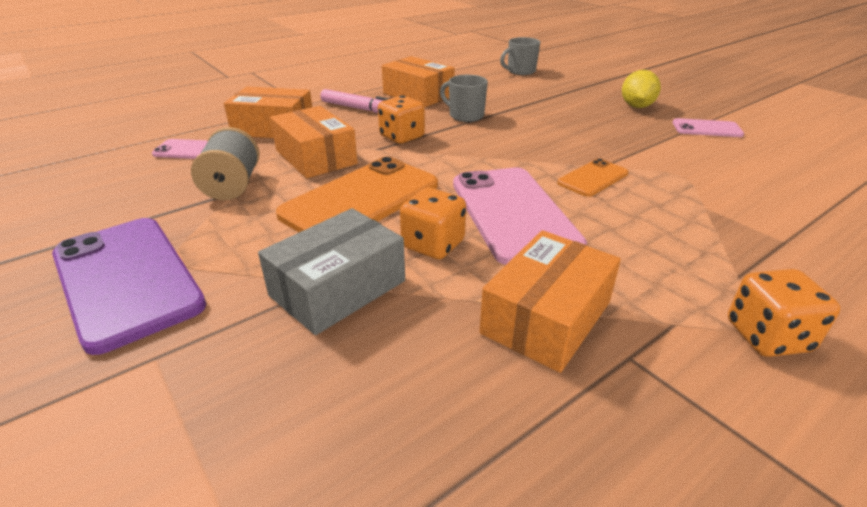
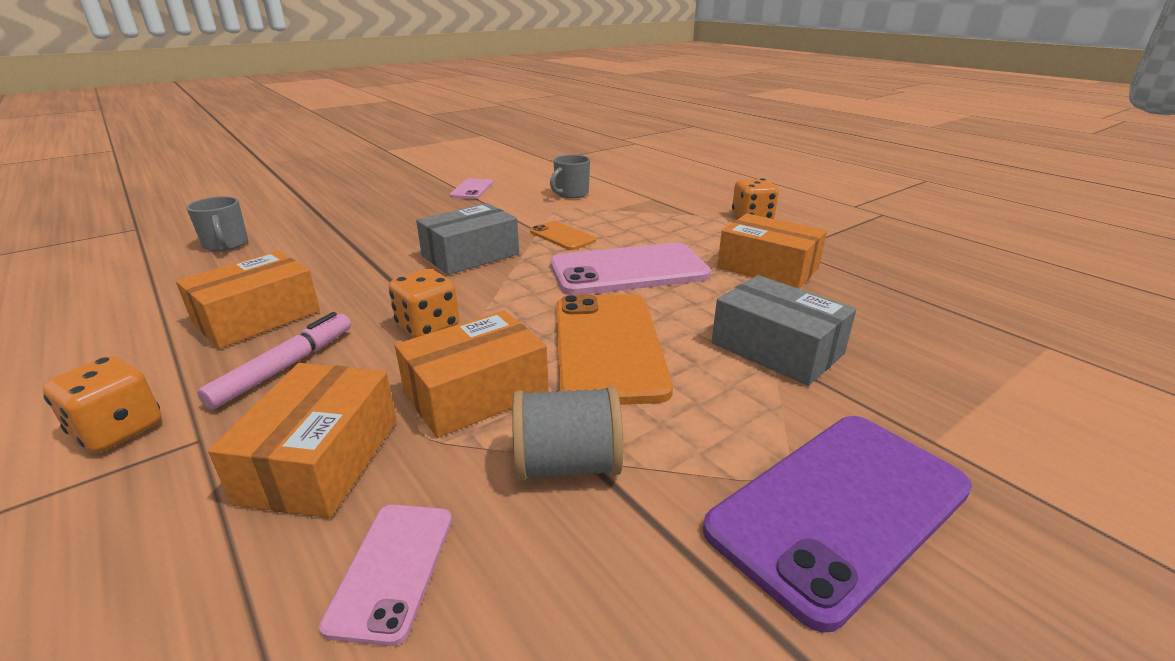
camera: 90 degrees left, 5 degrees down
orange phone [276,157,438,232] -> orange phone turned 45 degrees clockwise [556,294,673,405]
orange dice [400,188,466,259] -> orange dice moved to [43,356,162,453]
grey mug [440,75,488,122] -> grey mug moved to [550,155,590,198]
yellow lemon [622,70,661,108] -> none
none -> grey box [416,203,519,275]

